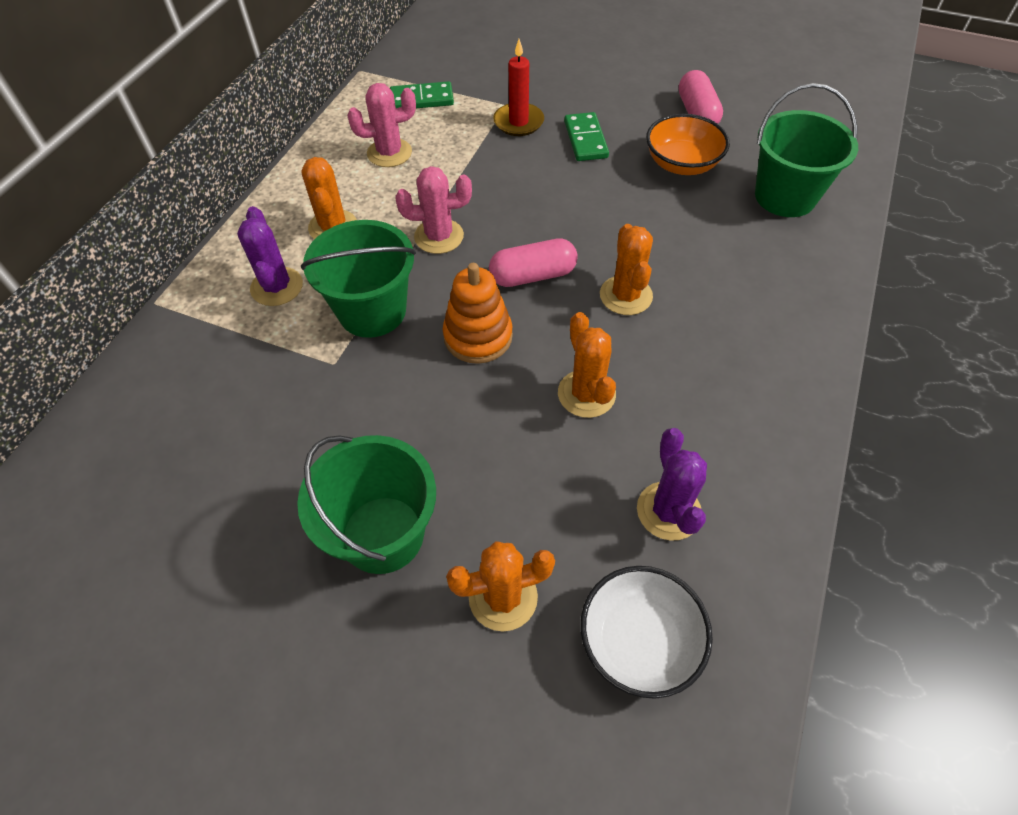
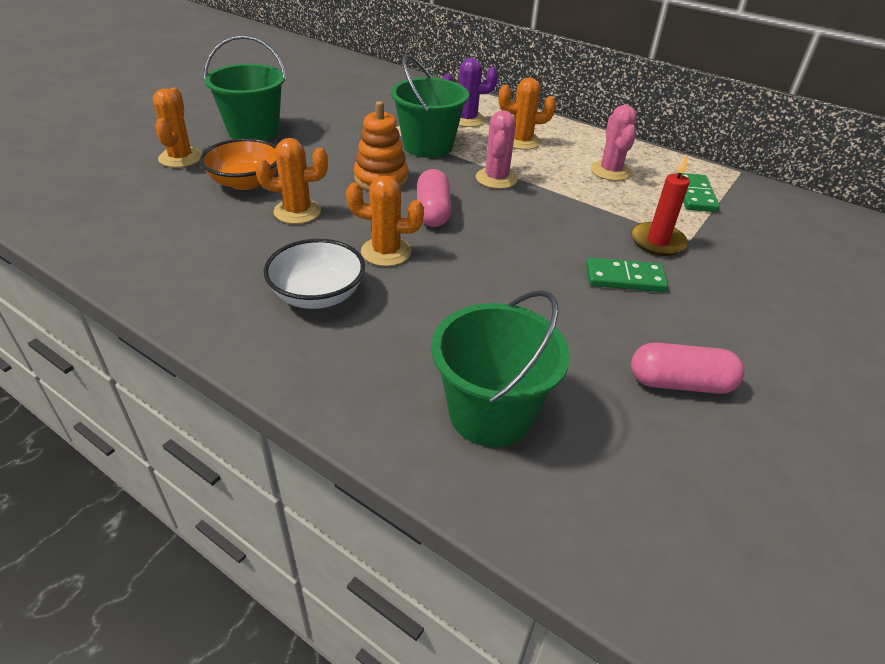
camera: 100 degrees right, 15 degrees down
white bowl [580,566,713,699] -> white bowl moved to [263,239,365,309]
purple cactus [637,428,707,541] -> none
orange bowl [646,114,730,175] -> orange bowl moved to [200,138,277,190]

